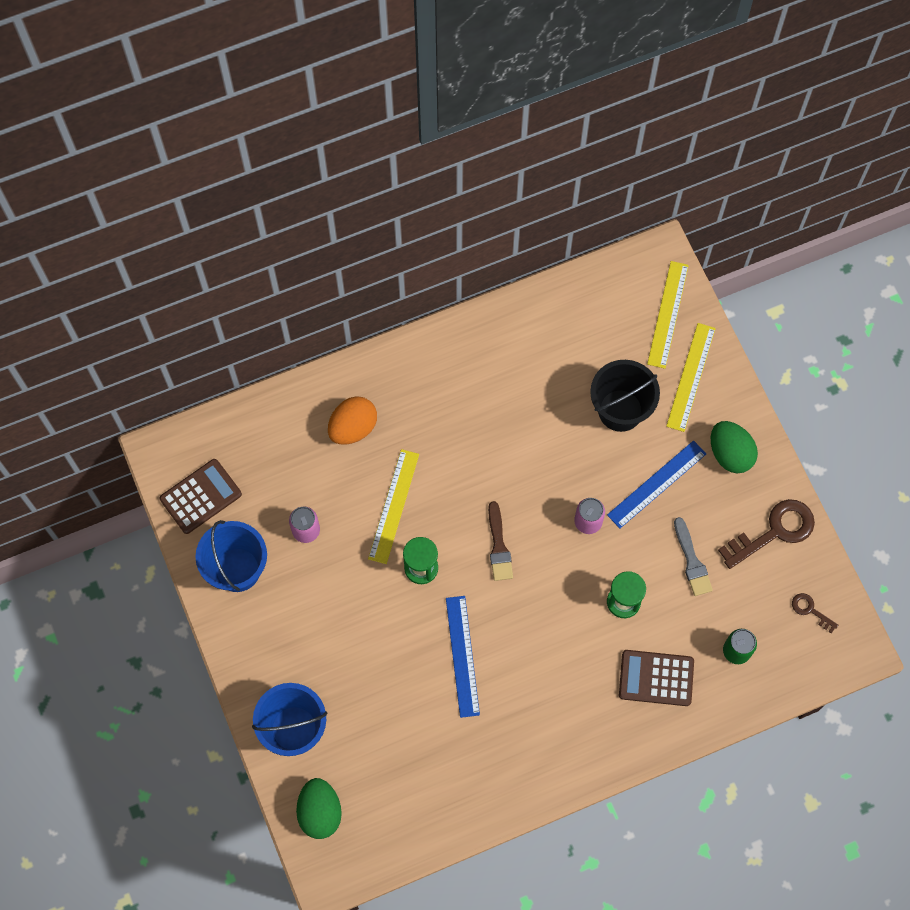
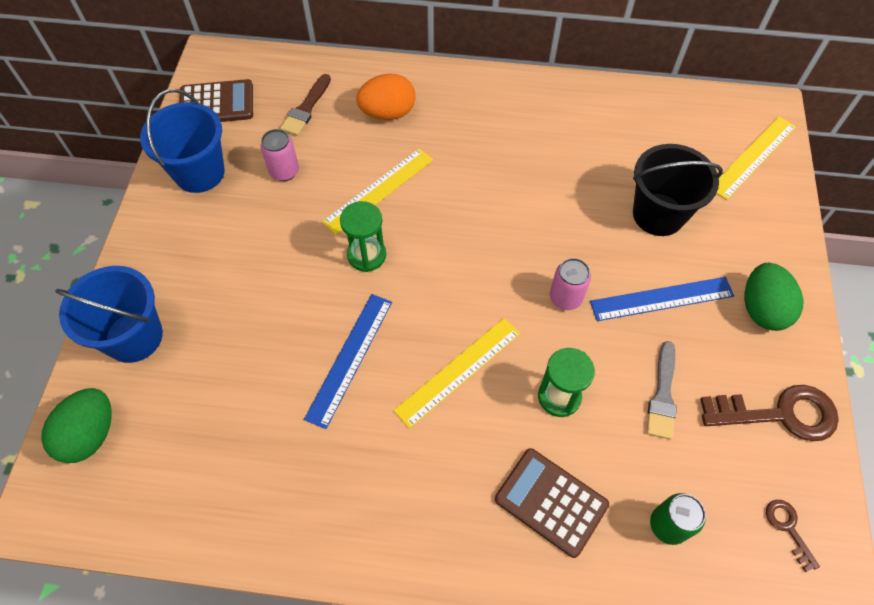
camera: 30 degrees right, 10 degrees down
brown brush [488,501,513,581] -> brown brush moved to [280,74,331,136]
yellow ruler [666,323,716,432] -> yellow ruler moved to [393,318,520,429]

